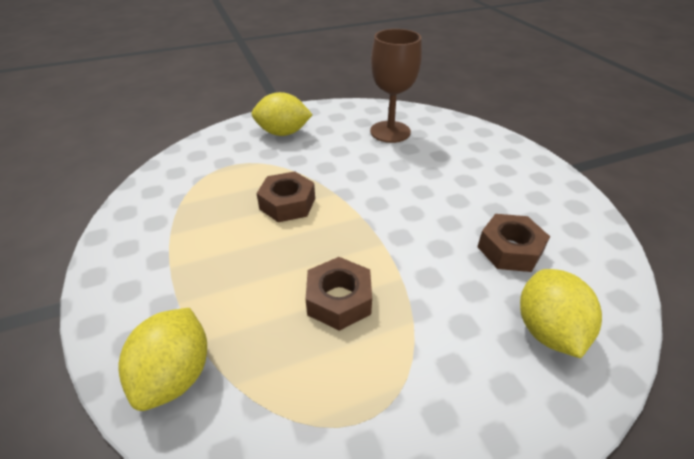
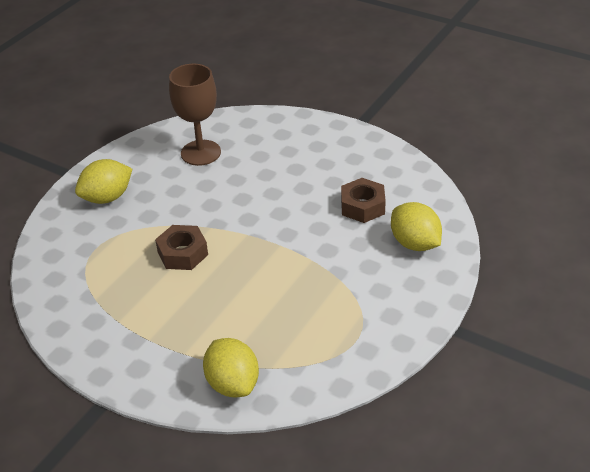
camera: 35 degrees left, 0 degrees up
brown nut [306,257,372,331] -> none

